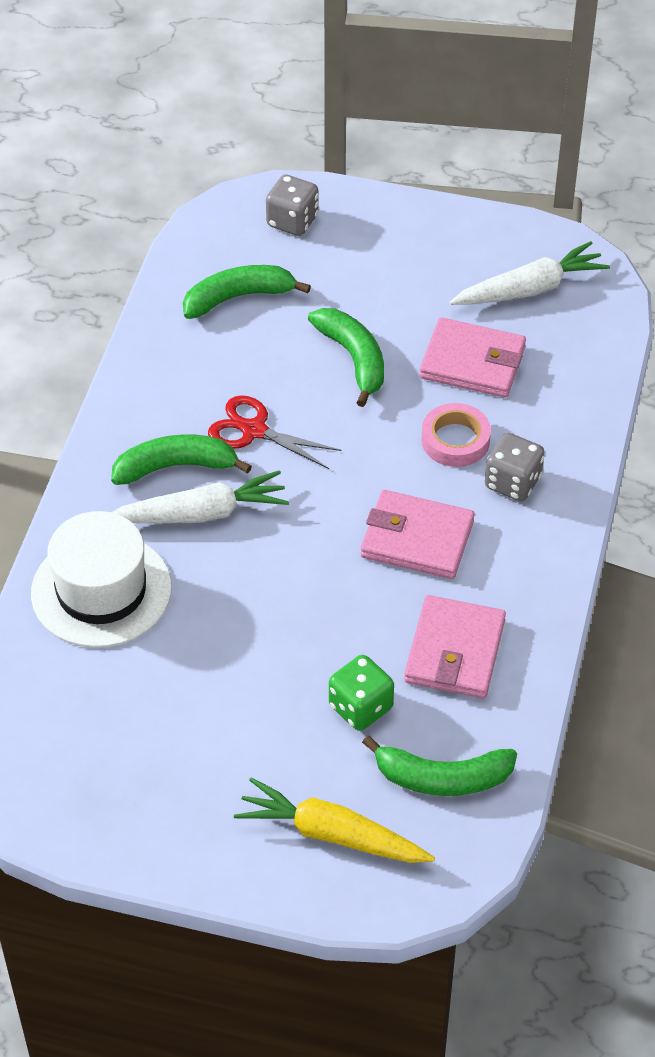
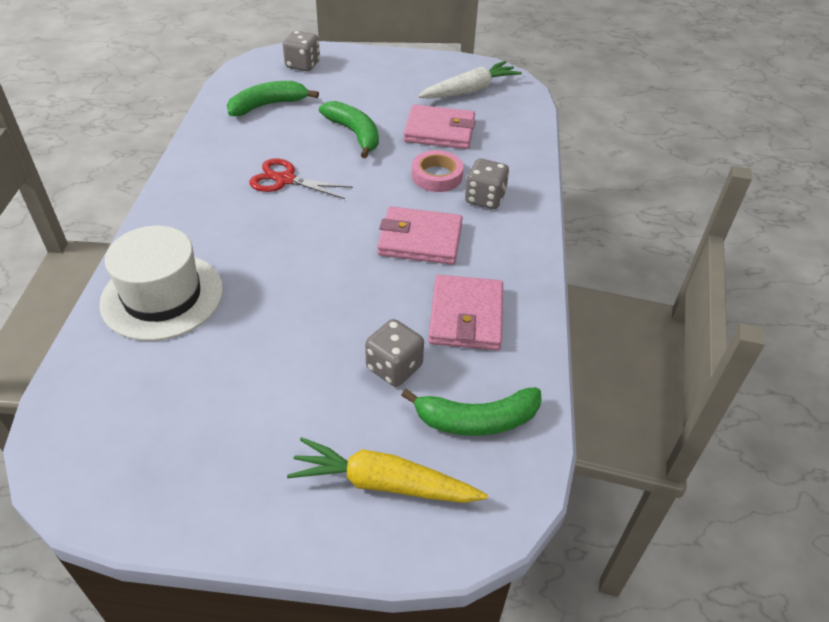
camera: 10 degrees left, 5 degrees down
green banana [111,434,252,485] -> none
white carrot [111,470,289,524] -> none
green dice [329,655,394,731] -> grey dice [365,319,424,387]

